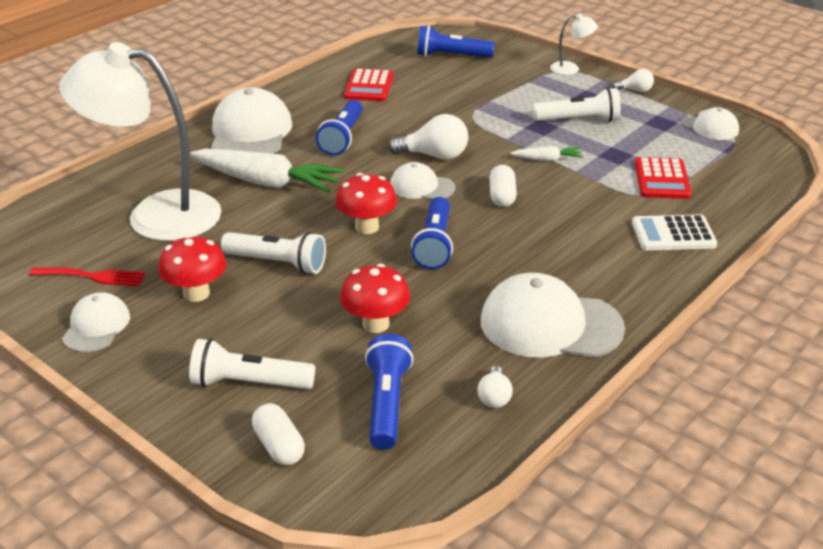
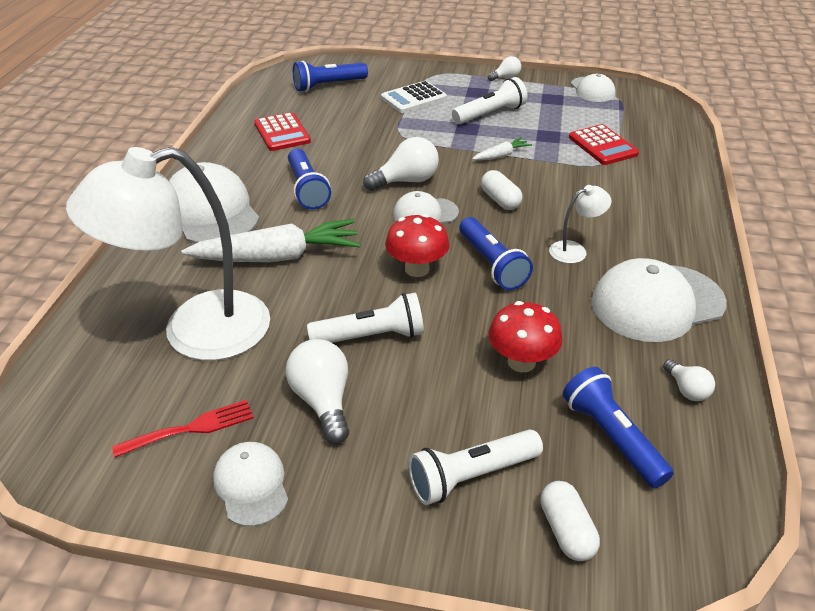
camera: 30 degrees left, 5 degrees up
red mushroom [158,235,227,302] -> white light bulb [286,339,349,444]
white capsule [252,403,305,465] -> white capsule turned 45 degrees clockwise [541,481,600,561]
white lamp [550,13,598,75] -> white lamp moved to [549,185,611,264]
white calculator [632,215,717,251] -> white calculator moved to [381,81,447,113]

